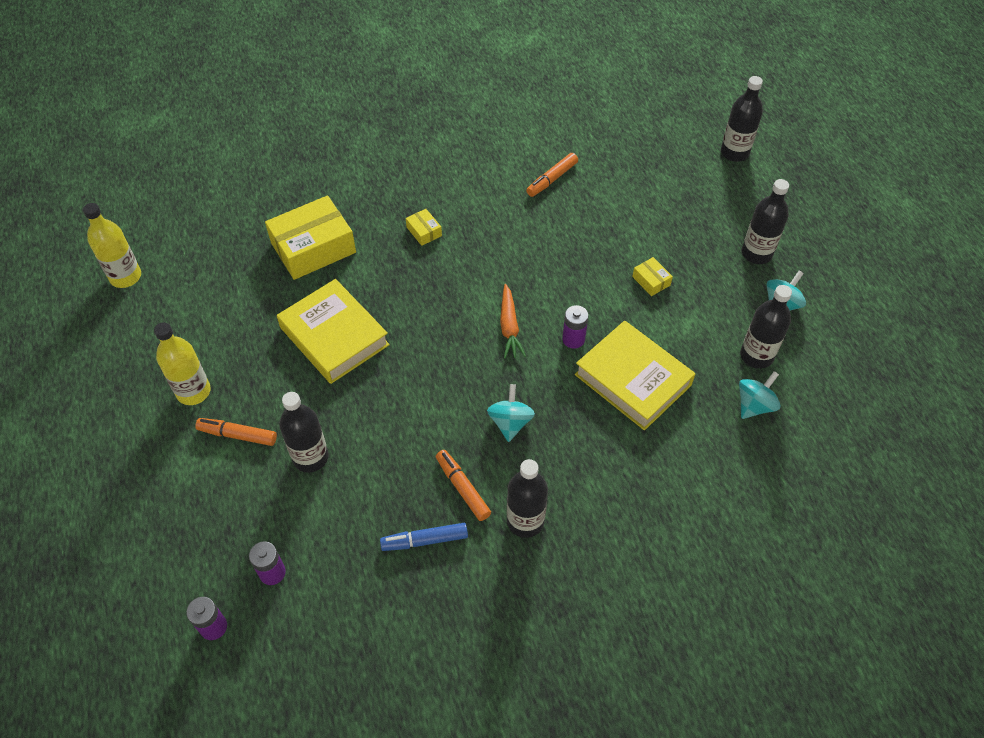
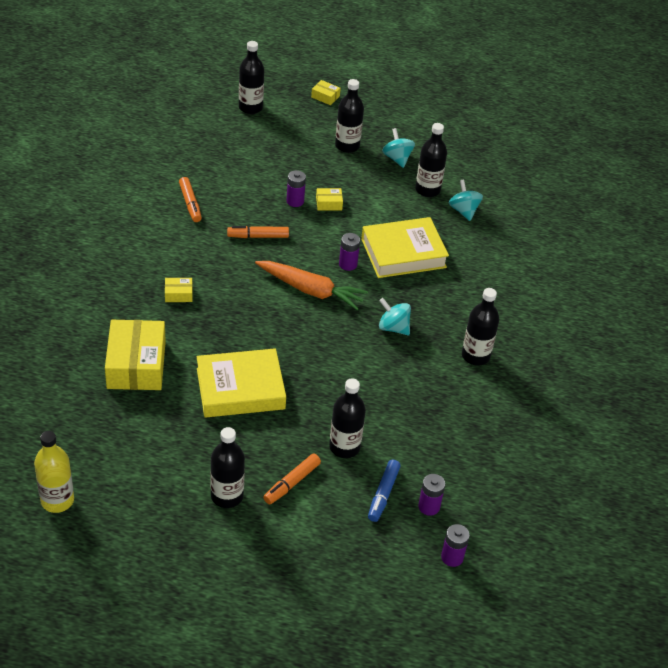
camera: 65 degrees left, 10 degrees down
yellow bottle [154,322,211,405] -> black bottle [211,427,245,508]
blue marker [380,523,468,551] -> blue marker moved to [368,460,401,522]
orange marker [436,450,491,521] -> orange marker moved to [227,226,289,238]
orange carrot [500,284,526,359] -> orange carrot [255,261,368,310], size x1.53
none -> purple battery [286,170,306,207]
none -> yellow box [311,80,341,105]

